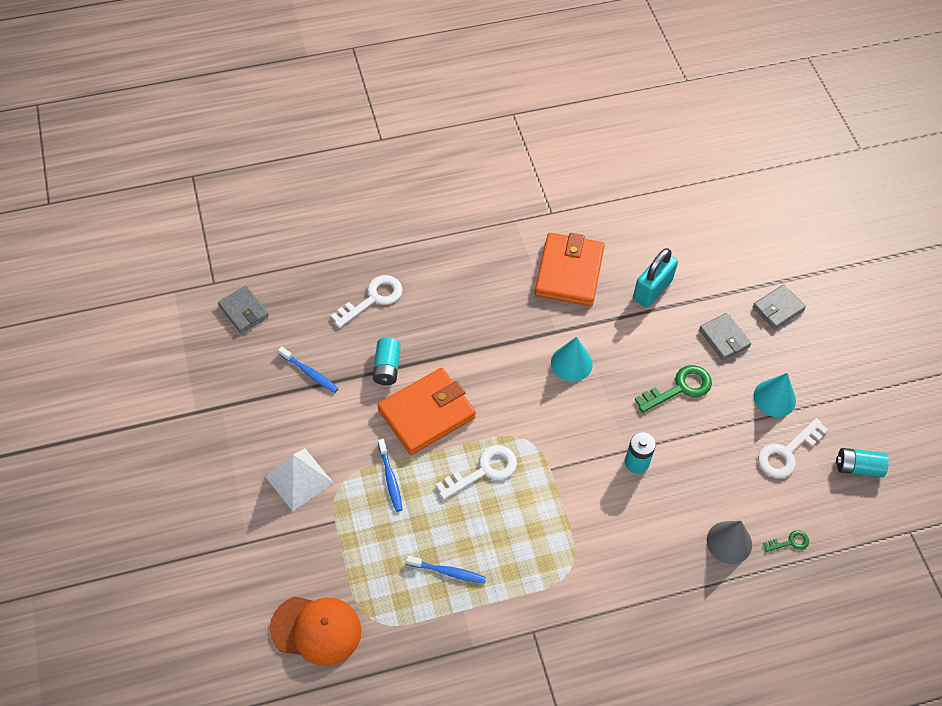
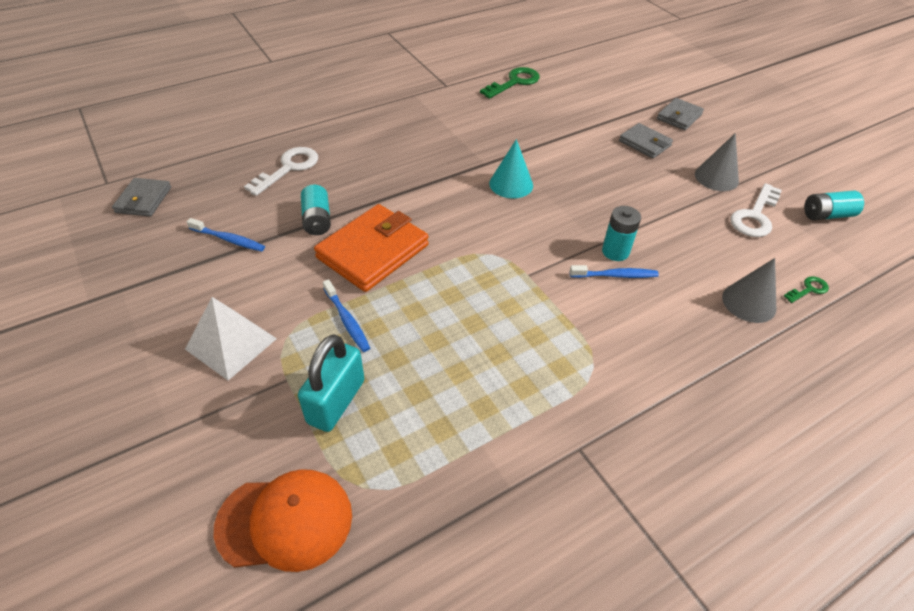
camera: 15 degrees left, 10 degrees down
grey wallet [218,286,269,333] -> grey wallet turned 60 degrees clockwise [112,178,171,217]
blue toothbrush [406,556,486,584] -> blue toothbrush moved to [570,265,659,278]
white key [436,445,517,500] -> none
orange wallet [535,233,605,306] -> none
turquoise padlock [633,248,678,308] -> turquoise padlock moved to [298,334,364,432]
green key [635,365,712,413] -> green key moved to [480,67,540,99]
turquoise cone [753,373,796,417] -> grey cone [695,133,739,191]

